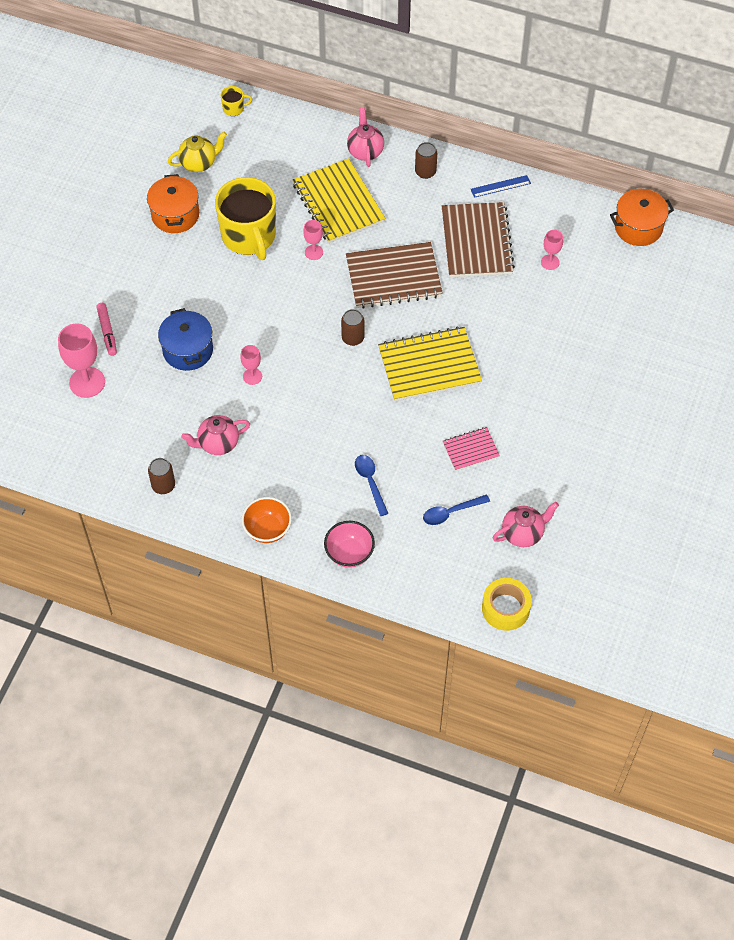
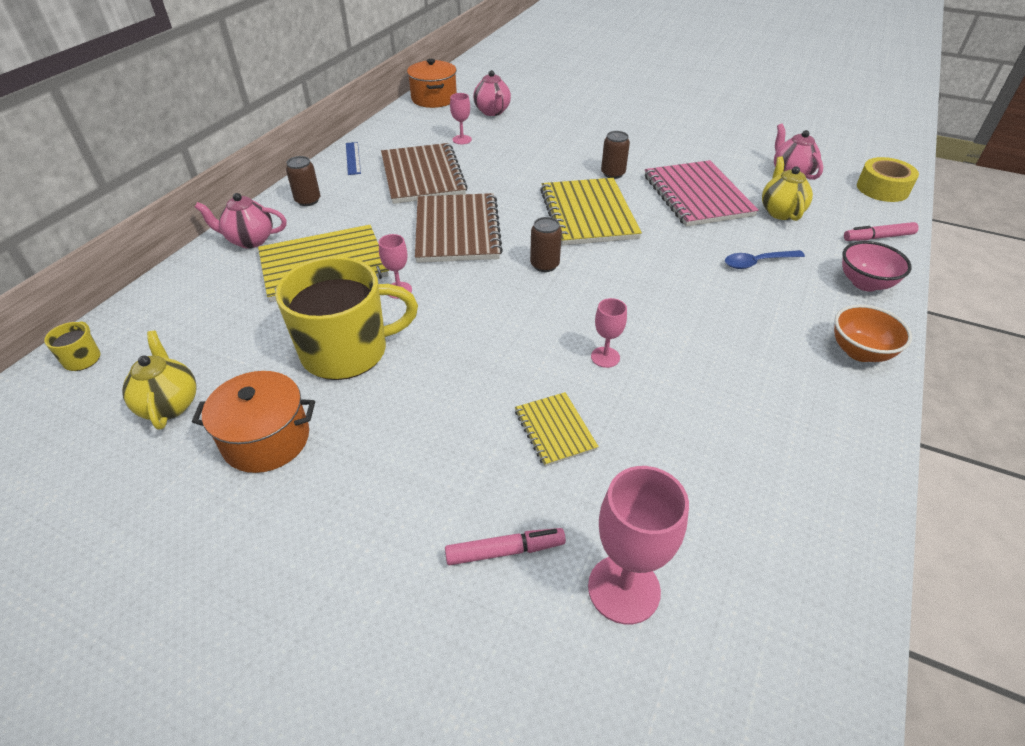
camera: 85 degrees left, 15 degrees down
brown can [148,458,175,494] -> brown can moved to [601,131,630,179]
blue pot [158,308,213,371] -> yellow notebook [515,392,599,467]
pink teapot [181,415,250,455] -> pink teapot moved to [473,70,511,116]
blue spoon [423,494,490,525] -> yellow teapot [762,156,813,221]
brown notebook [442,202,515,277] -> brown notebook turned 75 degrees clockwise [381,143,468,204]
pink notebook [443,427,500,471] -> pink notebook [645,160,759,227], size x1.93
none -> pink marker [844,222,919,241]

